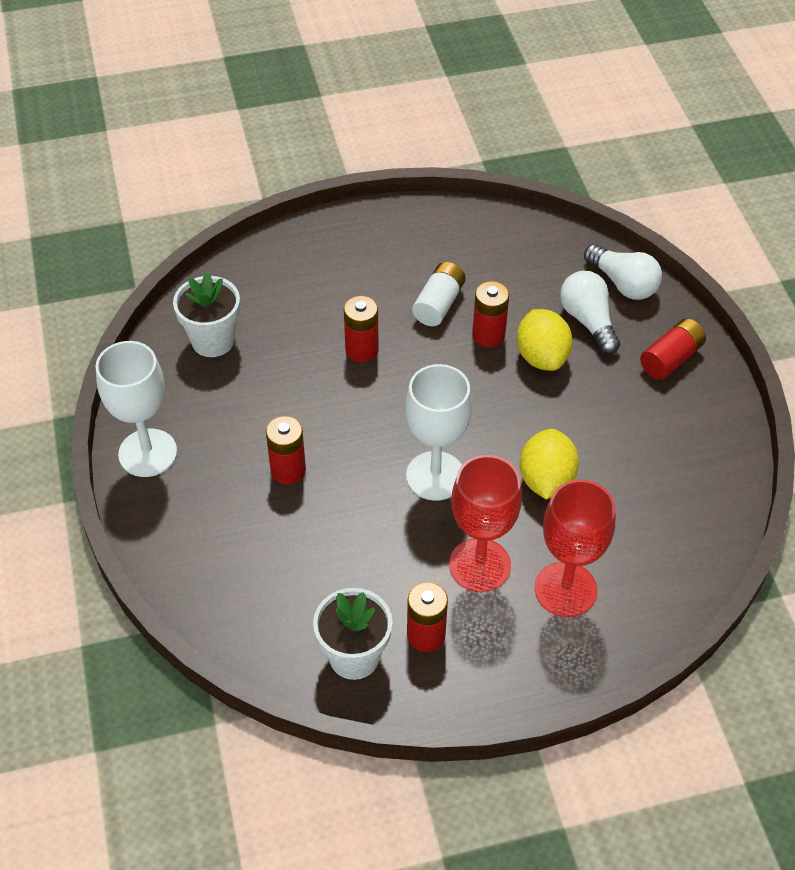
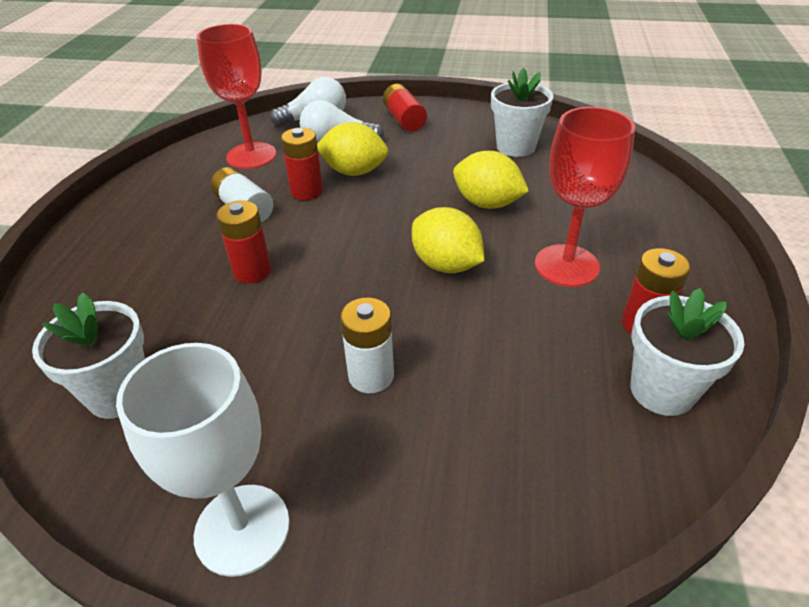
camera: 65 degrees left, 10 degrees down
red battery [266,416,306,484] -> white battery [340,298,394,393]
white goblet [405,364,472,501] -> yellow lemon [412,207,485,273]
red goblet [535,479,615,617] -> red goblet moved to [197,24,276,169]
none -> white flower pot [491,68,553,157]

